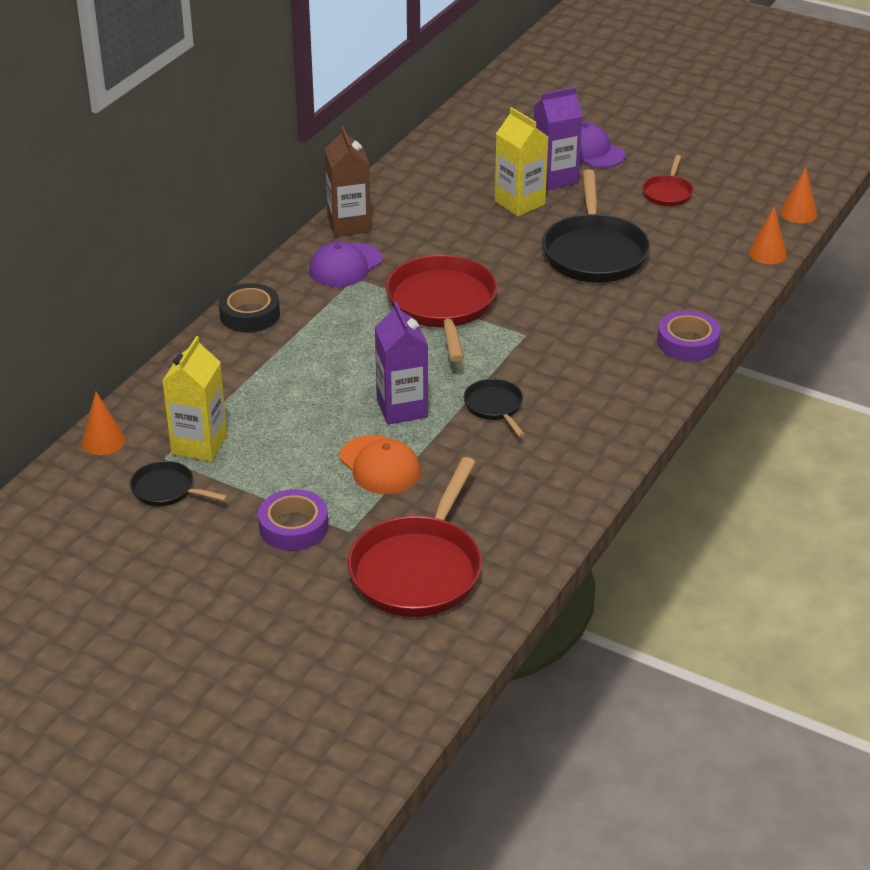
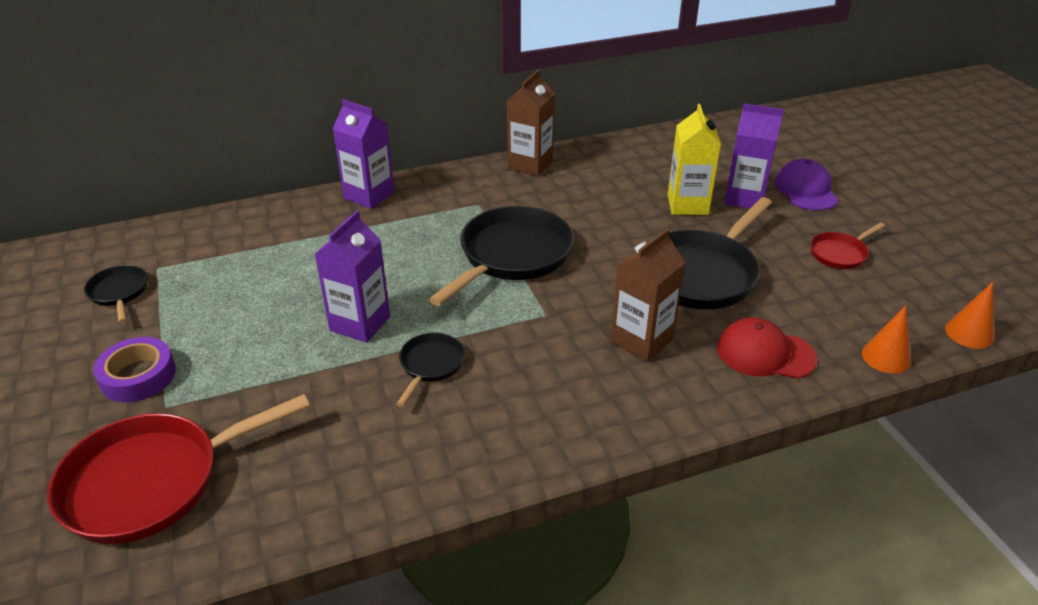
camera: 40 degrees right, 0 degrees up
orange cone [82,392,125,455] -> none
yellow carton [162,336,227,462] -> none
black tape [219,283,280,333] -> purple carton [333,99,394,209]
purple cap [309,242,383,287] -> none
orange cap [339,435,421,494] -> none
red pan [386,255,497,362] -> black pan [429,206,574,306]
purple tape [657,310,721,361] -> none
none -> brown carton [611,228,685,362]
none -> red cap [717,317,817,378]

